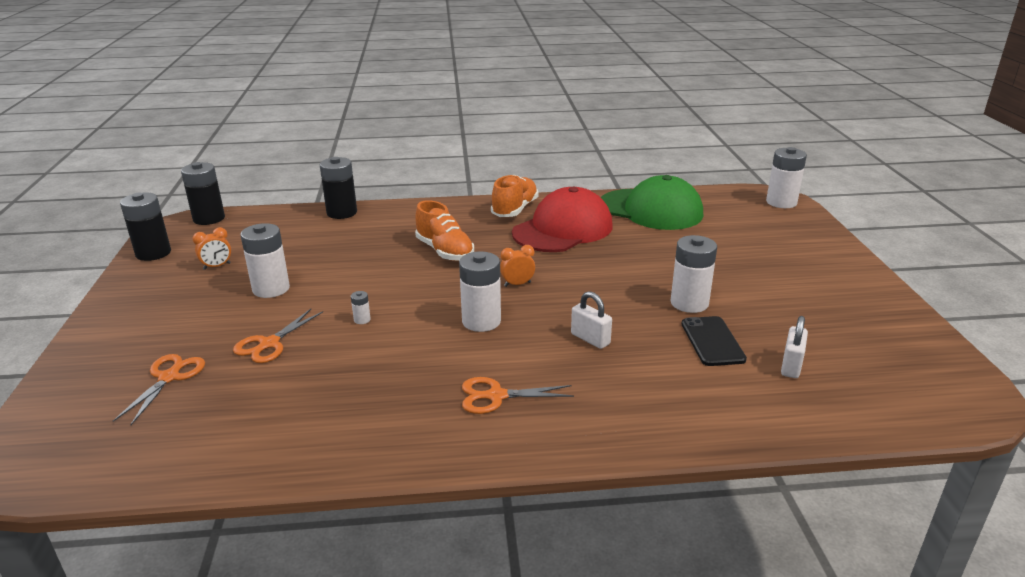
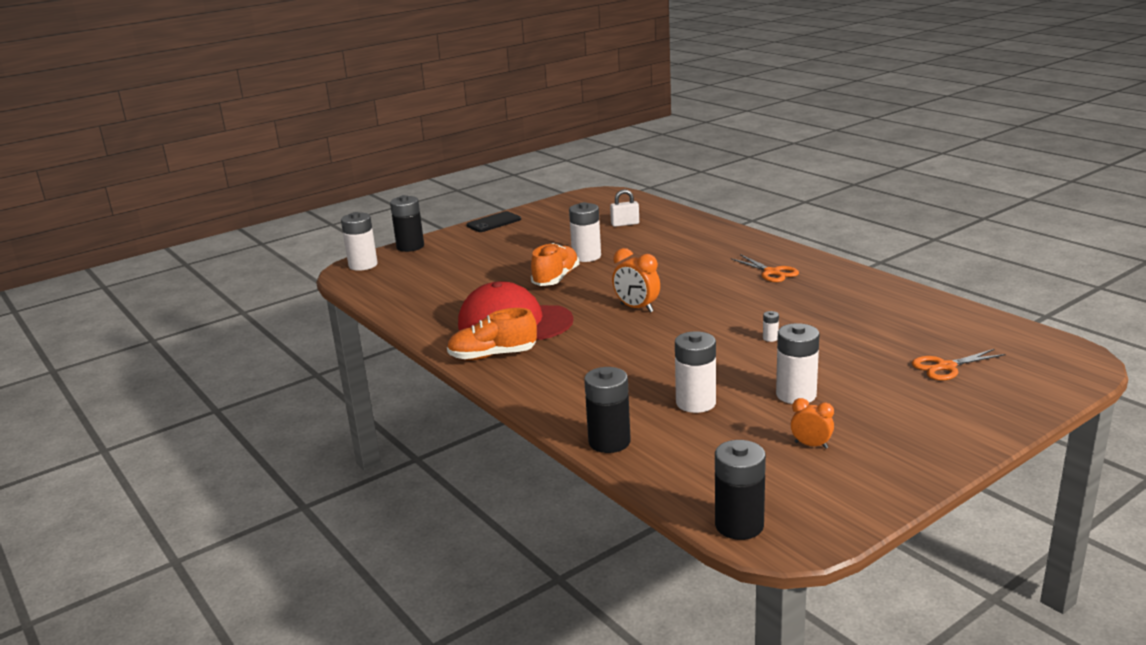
camera: 120 degrees left, 5 degrees down
black battery [120,193,171,261] -> black battery moved to [390,195,424,252]
orange scissors [233,309,323,363] -> none
orange shoe [415,200,474,261] -> orange shoe moved to [531,243,579,286]
white battery [459,251,501,332] -> white battery moved to [675,331,716,413]
orange clock [500,245,535,287] -> orange clock [612,248,660,312], size x1.57
white padlock [571,291,612,349] -> none
green cap [601,175,703,230] -> none
black phone [681,316,747,366] -> black phone moved to [466,211,521,232]

